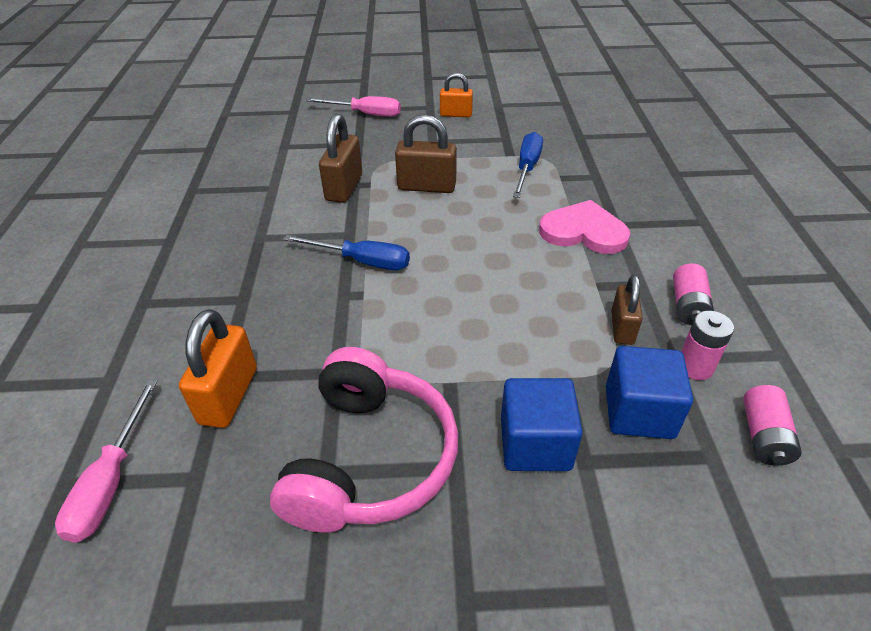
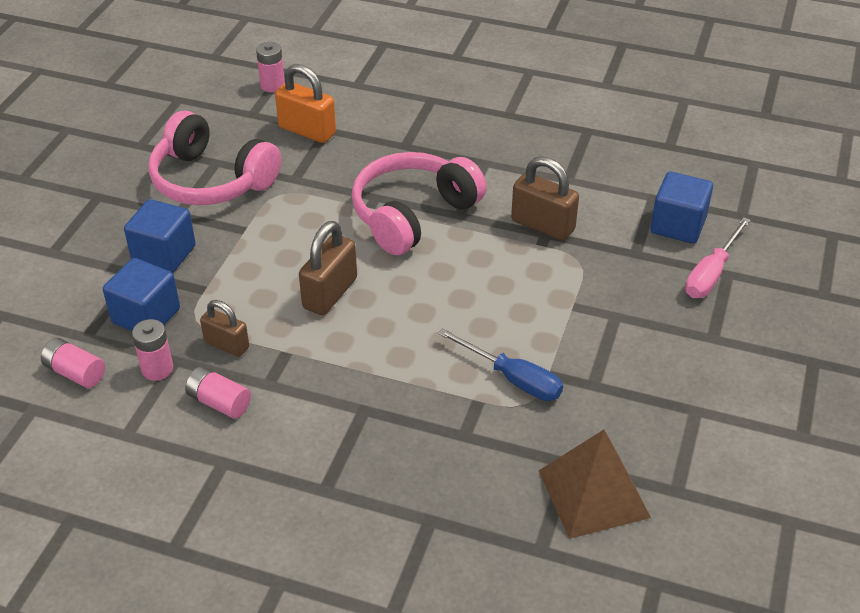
camera: 110 degrees right, 0 degrees up
pink screwdriver [55,380,157,543] -> pink battery [256,42,285,92]
blue screwdriver [283,235,410,270] -> pink headphones [352,152,487,255]
brown padlock [395,114,457,193] -> brown padlock moved to [299,221,357,315]
orange padlock [440,72,473,117] -> none
pink heart [539,200,630,254] -> none
none -> brown pyramid [539,430,651,539]
none -> blue cube [650,171,713,244]

